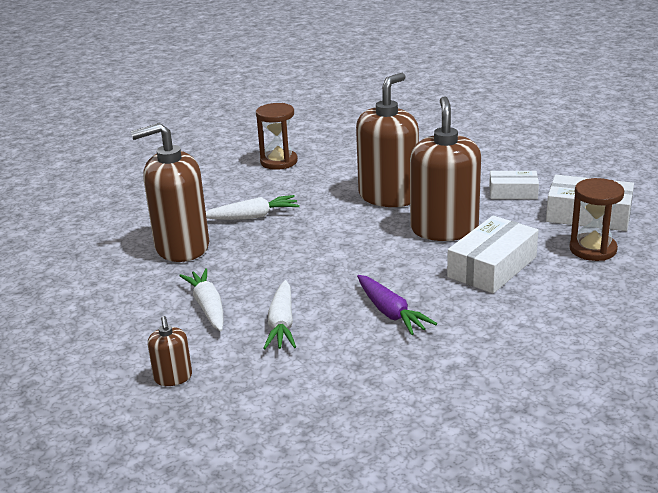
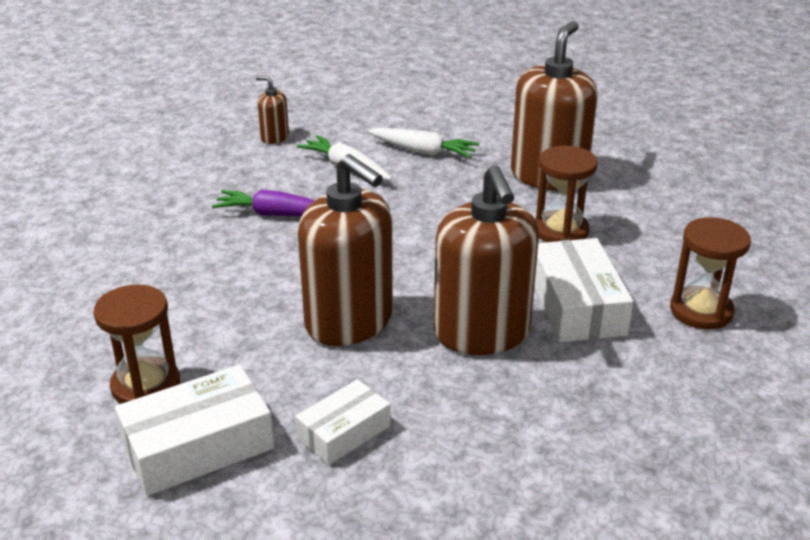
camera: 130 degrees right, 5 degrees up
brown soap dispenser [148,316,192,386] -> brown soap dispenser moved to [256,76,289,144]
white carrot [206,195,300,220] -> brown hourglass [535,146,598,242]
white box [447,216,538,293] -> white box moved to [534,238,633,342]

